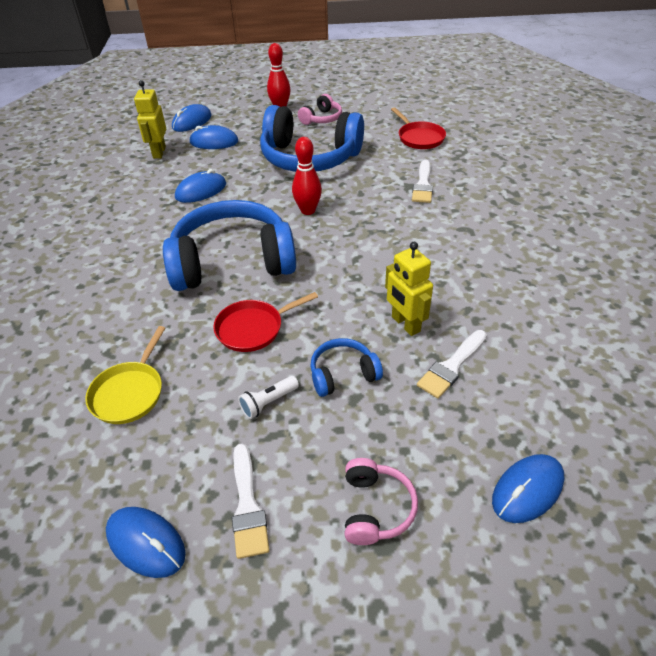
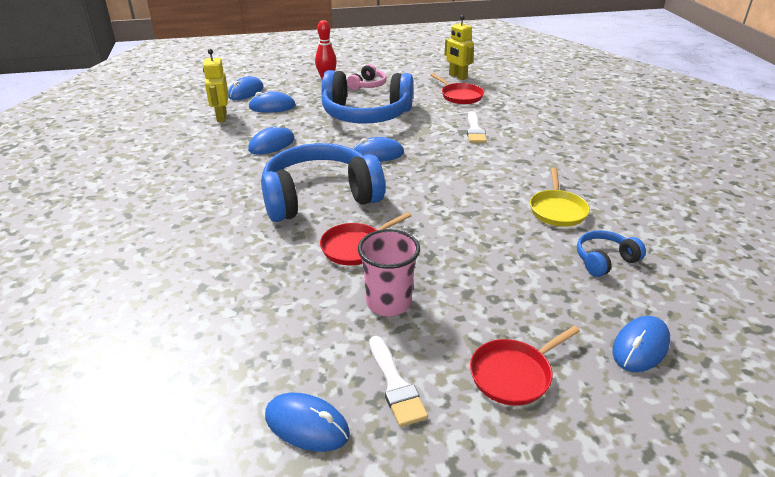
camera: 10 degrees left, 10 degrees down
yellow pan [85,326,165,424] -> yellow pan moved to [530,168,590,227]
white flashlight [238,376,299,419] -> pink cup [358,229,420,316]
red bowling pin [292,137,322,215] -> blue mouse [353,137,404,162]
blue headphones [310,338,383,397] -> blue headphones moved to [577,230,646,277]
pink headphones [345,458,418,545] -> red pan [470,326,580,406]
yellow robot [385,242,433,336] -> yellow robot moved to [444,15,474,80]
white brush [417,330,487,399] -> none

